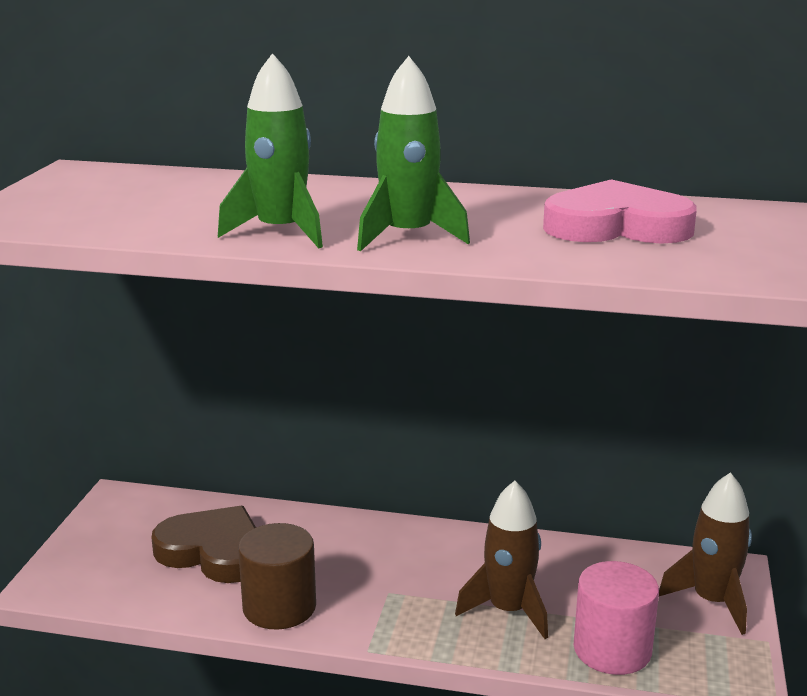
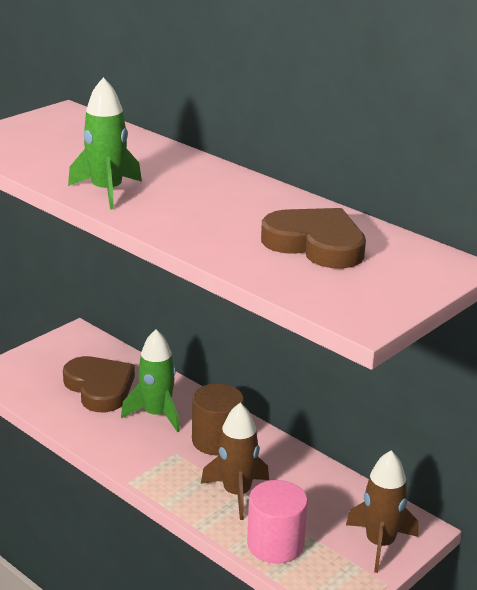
camera: 30 degrees right, 5 degrees up
brown cylinder [238,523,316,630] -> brown cylinder moved to [192,383,244,455]
green rocket [357,56,470,251] -> green rocket moved to [121,329,180,432]
pink heart [543,179,697,244] -> brown heart [261,208,366,268]

